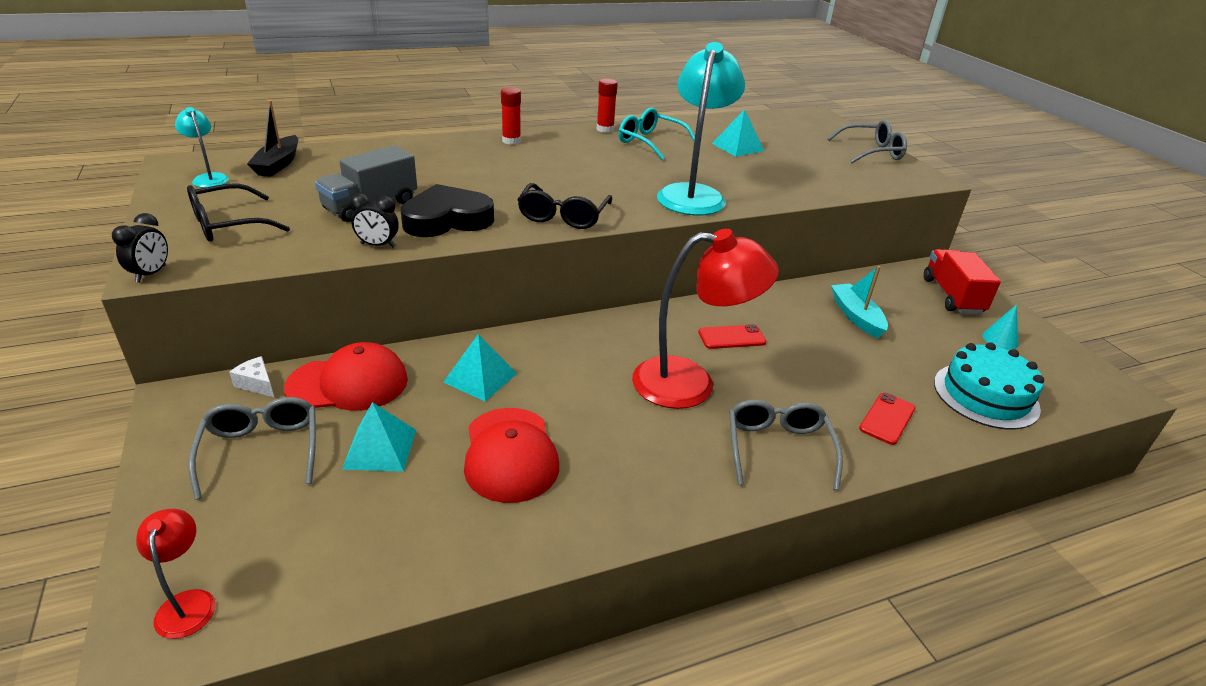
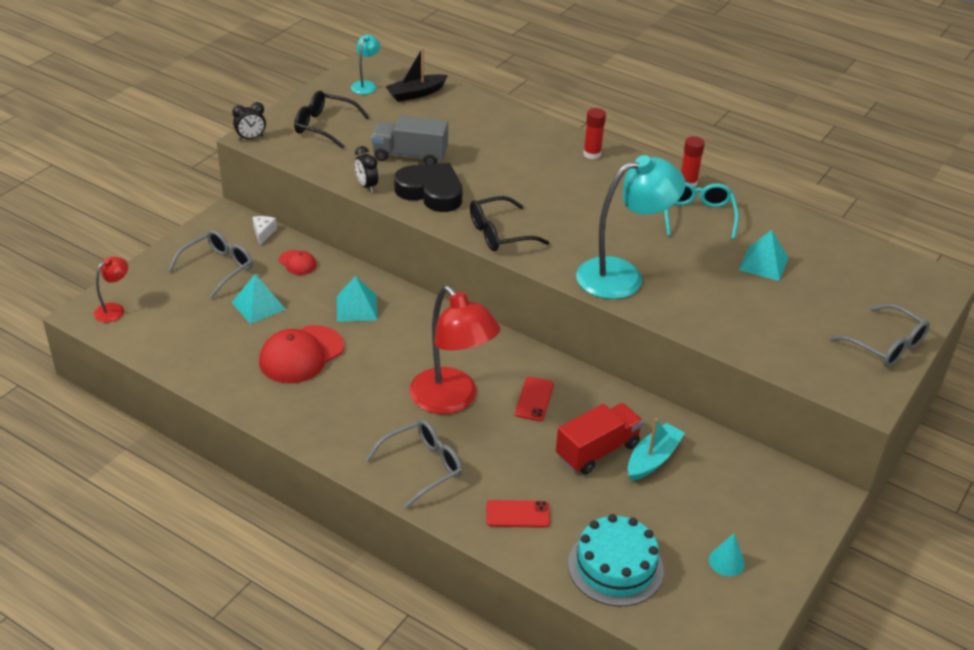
camera: 55 degrees right, 5 degrees up
red cap [284,342,408,410] -> red cap [279,250,317,275], size x0.50
red phone [698,324,766,349] -> red phone turned 60 degrees clockwise [515,377,554,421]
red truck [924,249,1001,314] -> red truck moved to [556,403,643,474]

